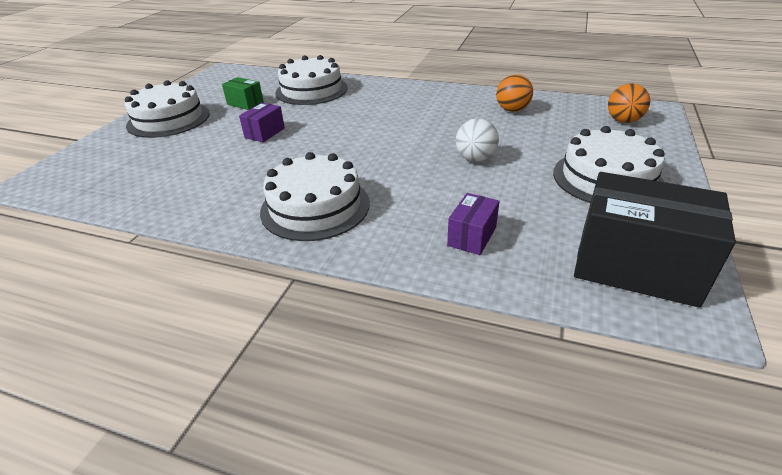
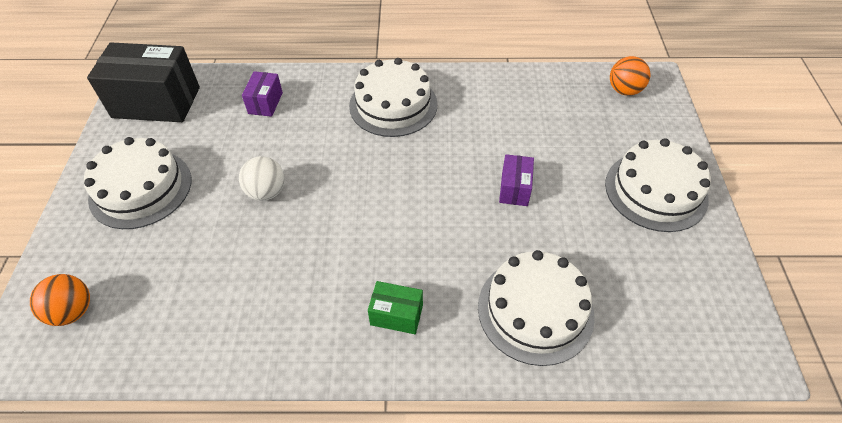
camera: 160 degrees right, 15 degrees up
green box [222,77,264,110] -> green box moved to [368,281,423,334]
orange ball [496,74,533,112] -> orange ball moved to [610,56,651,96]

